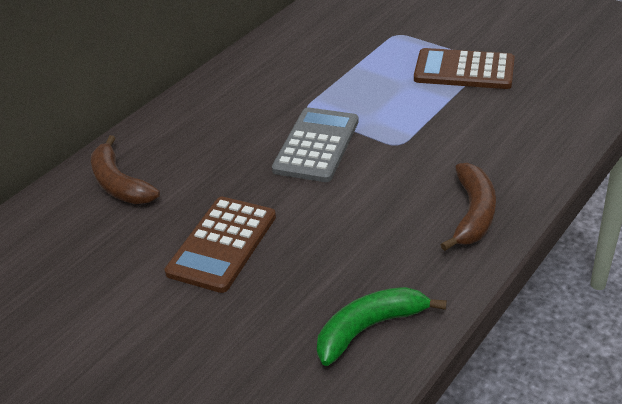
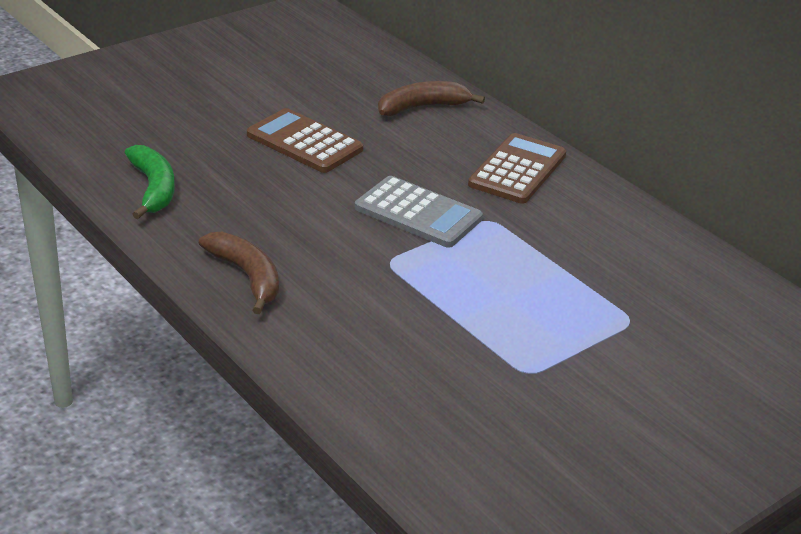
camera: 100 degrees right, 5 degrees down
brown calculator [414,48,515,89] -> brown calculator moved to [468,133,566,204]
brown banana [440,163,496,251] -> brown banana turned 150 degrees counterclockwise [199,232,279,314]

